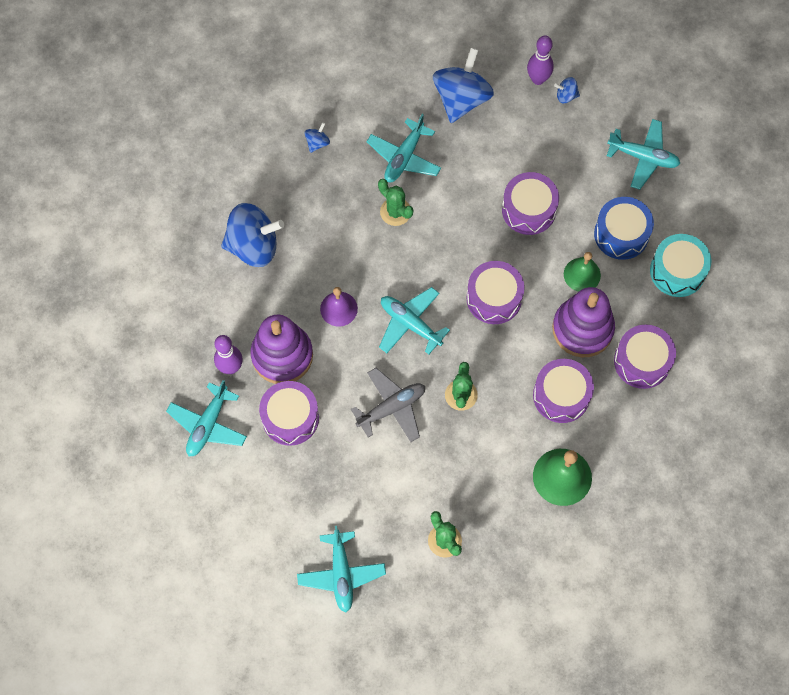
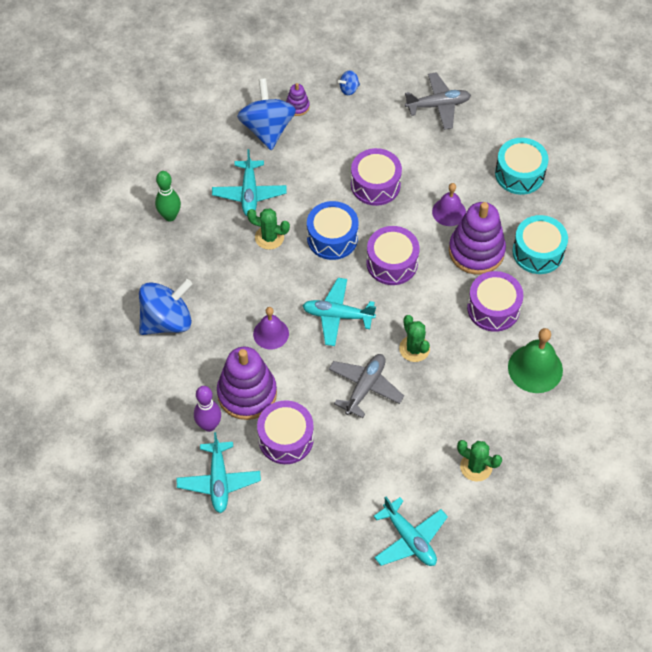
camera: 30 degrees left, 10 degrees down
blue spinning top [305,122,330,153] -> green bowling pin [155,171,181,222]
purple bowling pin [527,36,554,85] -> none
green bell [564,252,601,292] -> purple bell [432,183,466,226]
blue drum [594,197,654,260] -> blue drum moved to [307,201,359,260]
turquoise plane [607,119,680,190] -> grey plane [405,72,471,130]
purple drum [614,325,676,389] -> turquoise drum [512,215,568,274]
none -> purple stacking toy [286,83,310,116]

